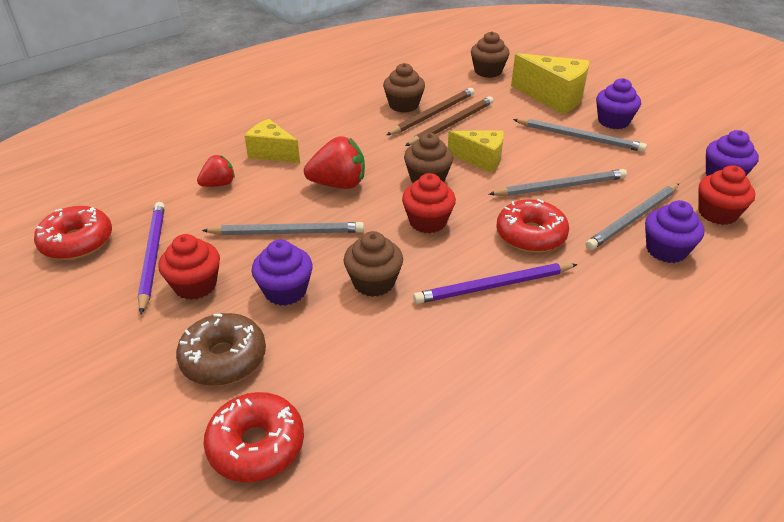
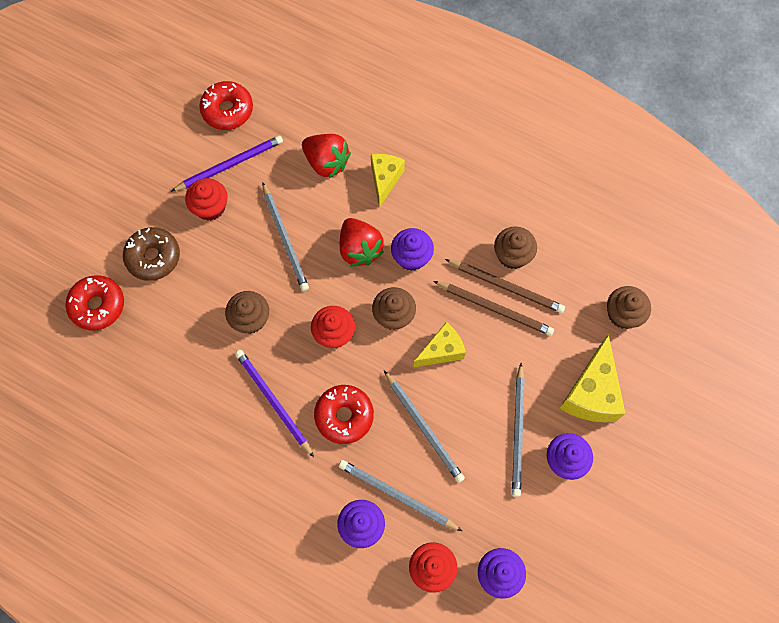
camera: 70 degrees right, 30 degrees up
red strawberry [197,155,235,187] -> red strawberry [302,134,351,178], size x1.63
purple cupcake [252,239,313,306] -> purple cupcake moved to [391,228,434,271]
yellow cheese [448,130,504,173] -> yellow cheese turned 120 degrees counterclockwise [414,322,466,367]

